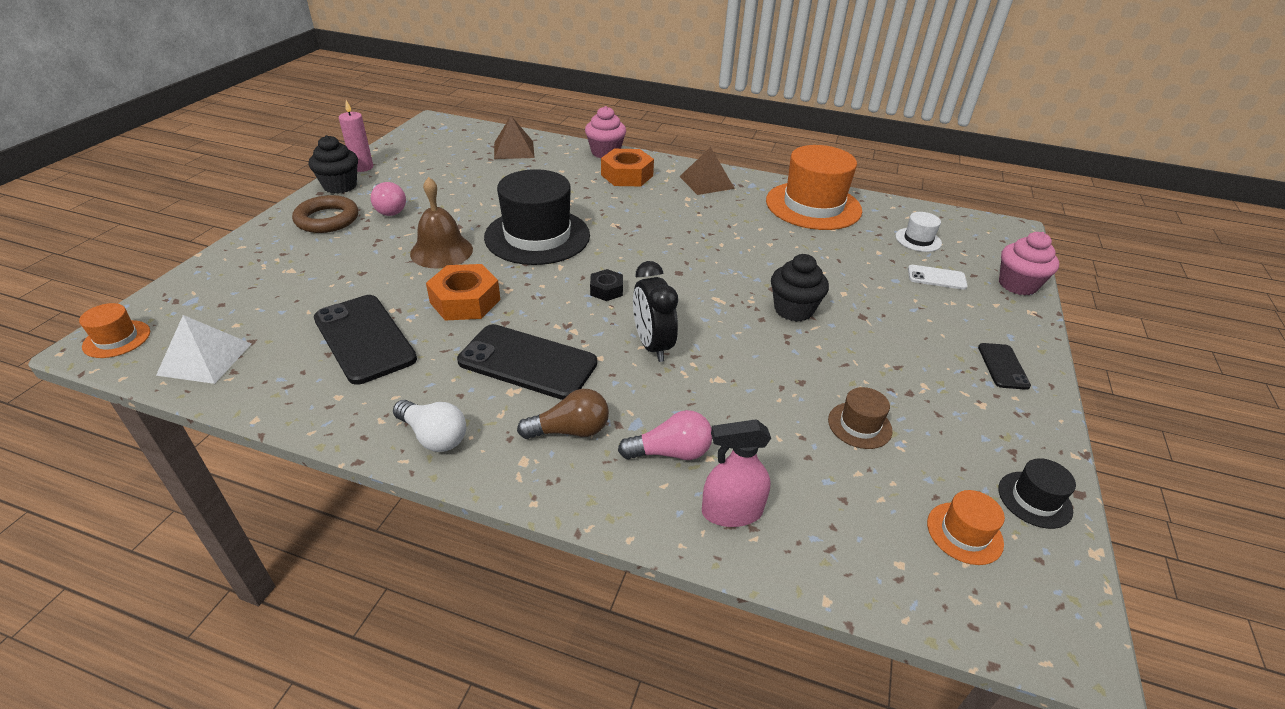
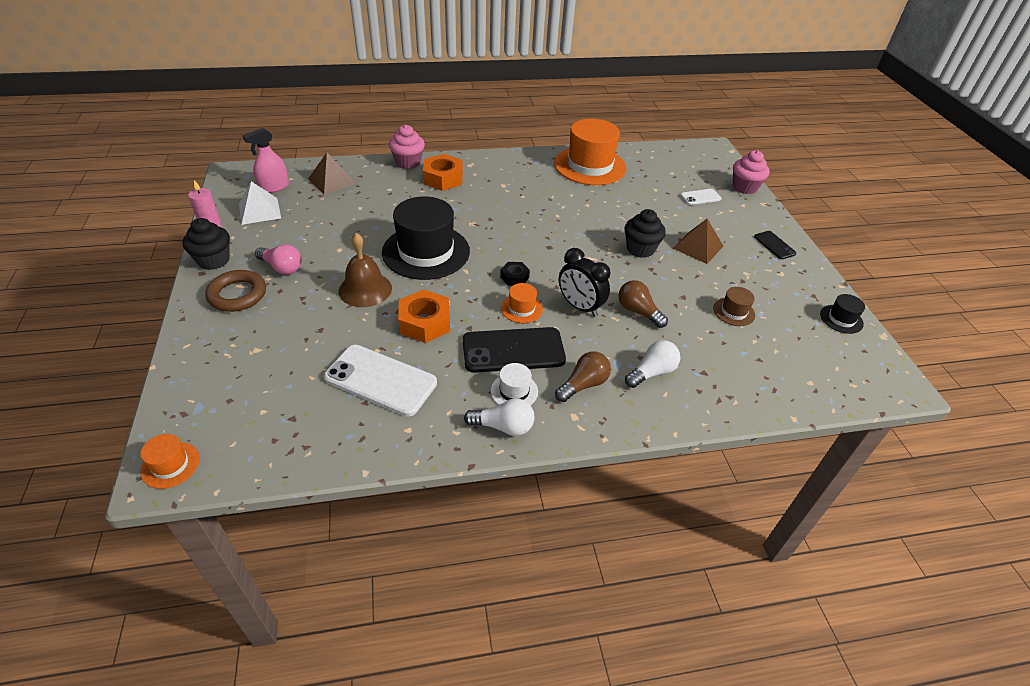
camera: 30 degrees left, 5 degrees up
white pyramid [156,315,251,384] -> white pyramid moved to [239,181,281,225]
black phone [314,295,417,385] -> white phone [324,345,437,417]
pink light bulb [618,410,712,460] -> white light bulb [625,340,680,388]
brown pyramid [679,147,735,195] -> brown pyramid moved to [673,219,723,264]
pink spray bottle [702,419,771,527] -> pink spray bottle moved to [242,128,289,193]
white hat [895,212,942,252] -> white hat moved to [491,363,538,406]
orange hat [927,490,1005,565] -> orange hat moved to [501,283,543,323]
none -> brown light bulb [618,280,668,328]

